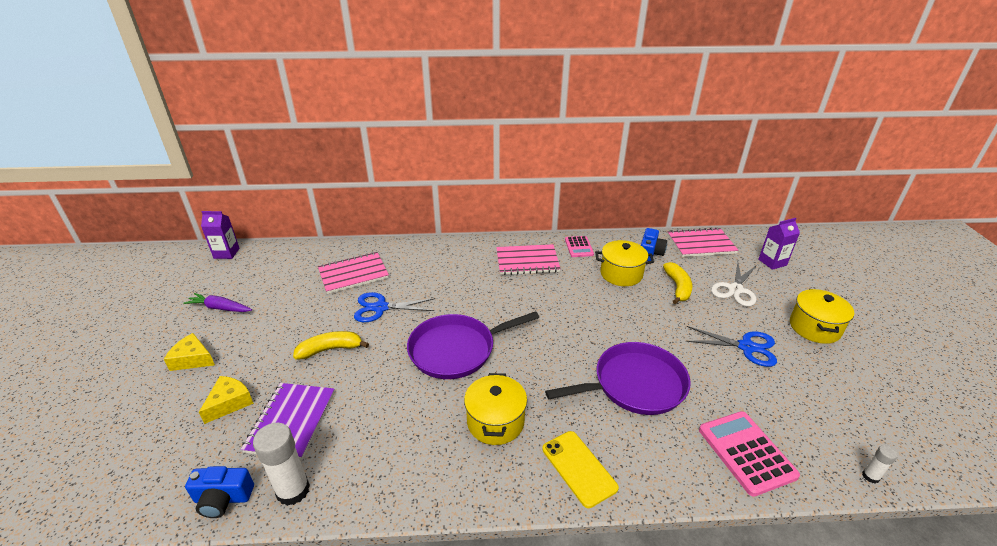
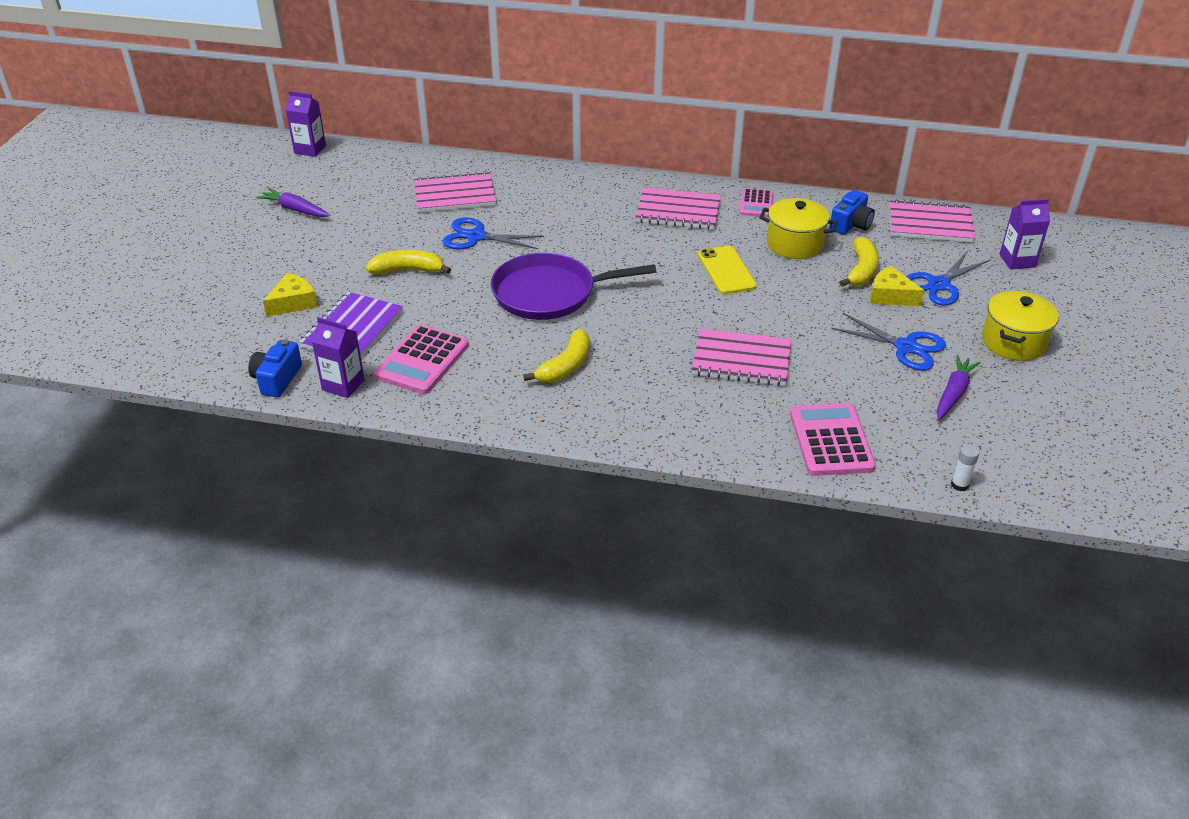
camera: 15 degrees right, 5 degrees up
yellow cheese [164,333,215,371] -> yellow cheese moved to [870,266,925,306]
blue camera [185,466,254,518] -> blue camera turned 90 degrees clockwise [248,339,302,397]
white glue stick [253,423,310,506] -> purple carton [312,317,365,398]
yellow pot [464,373,527,445] -> yellow banana [523,329,590,383]
yellow phone [542,431,619,508] -> yellow phone moved to [698,246,757,294]
purple pan [545,342,690,415] -> pink notebook [692,329,791,386]
white scissors [711,262,757,307] -> blue scissors [906,251,990,306]
none -> pink calculator [374,325,469,394]
none -> purple carrot [937,355,981,420]

